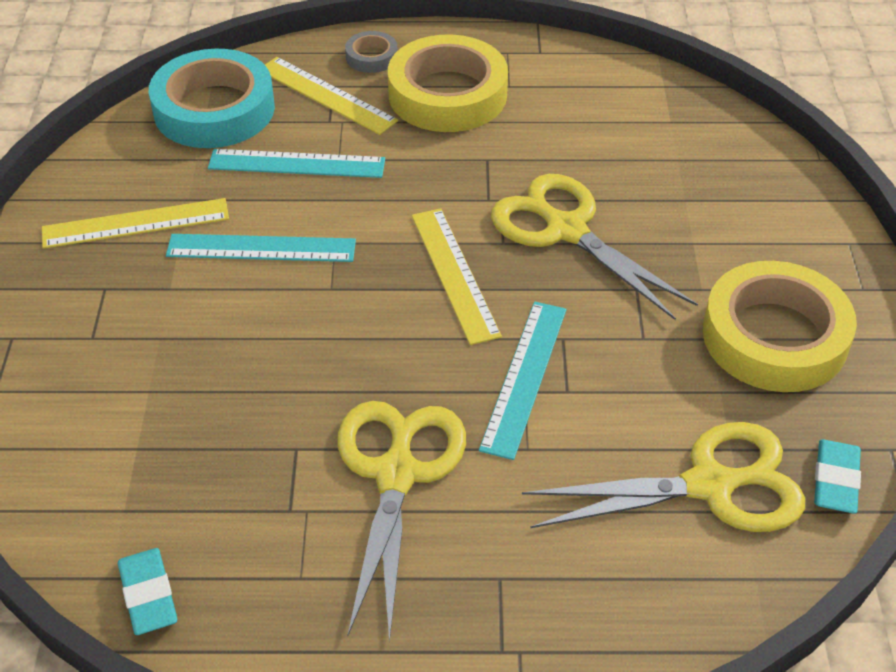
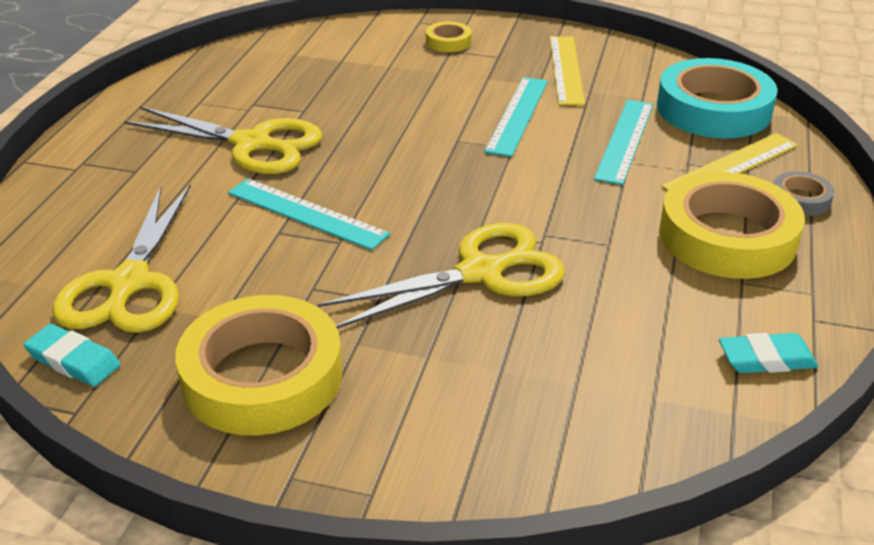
camera: 105 degrees right, 10 degrees down
turquoise eraser [118,548,177,635] -> turquoise eraser moved to [719,333,818,373]
yellow ruler [412,208,502,345] -> none
none -> yellow tape [426,22,472,52]

